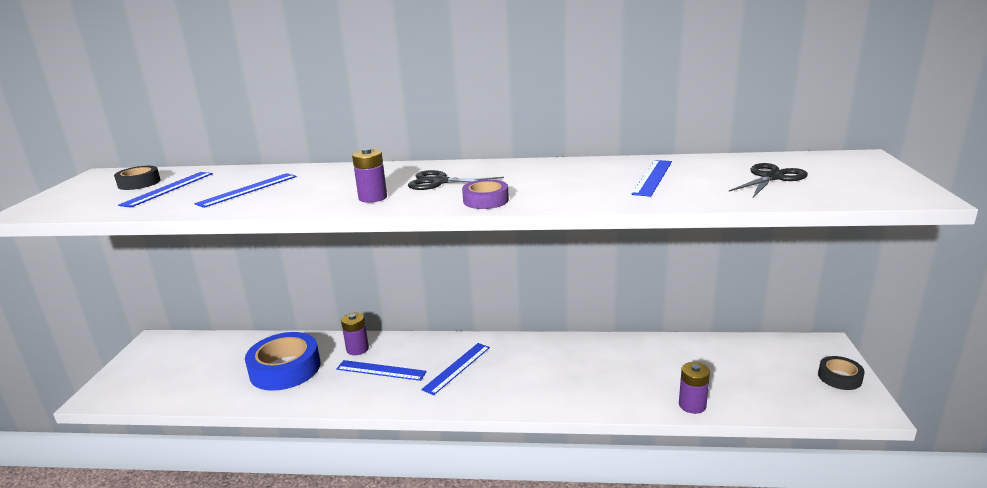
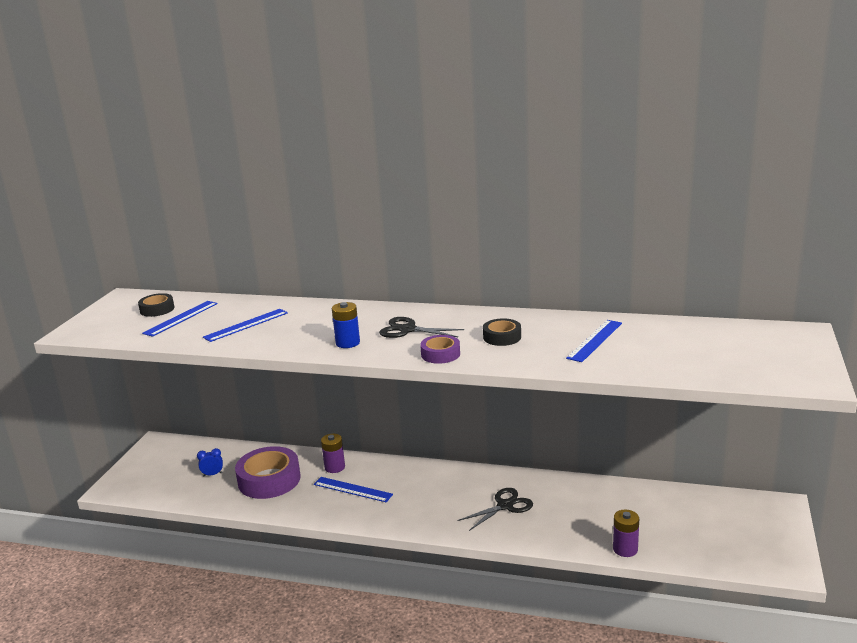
camera: 10 degrees right, 0 degrees up
blue tape [245,332,320,391] -> purple tape [235,446,301,499]
purple battery [352,148,387,203] -> blue battery [332,302,360,348]
blue ruler [421,343,490,395] -> none
black scissors [729,163,808,197] -> black scissors moved to [457,488,533,531]
black tape [818,356,865,390] -> black tape moved to [483,318,521,346]
none -> blue clock [197,448,223,476]

